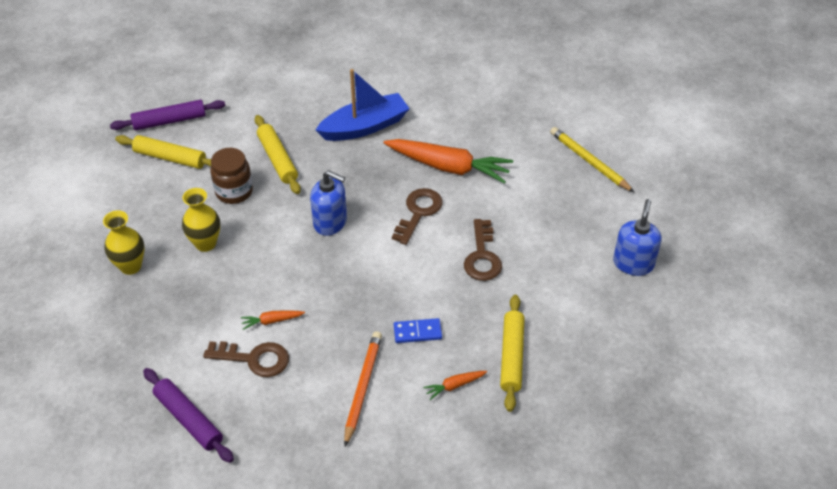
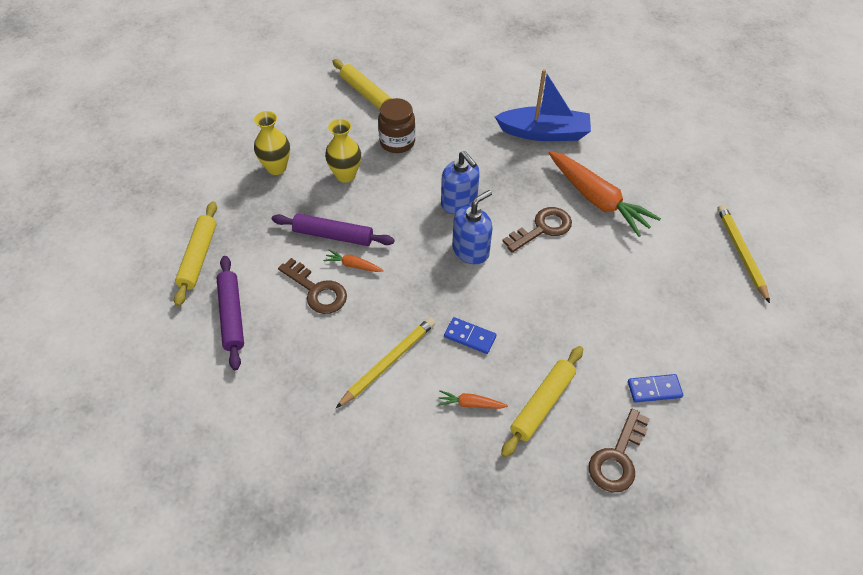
camera: 30 degrees right, 5 degrees up
purple rolling pin [110,100,225,130] -> purple rolling pin moved to [272,213,394,246]
yellow rolling pin [255,115,301,194] -> yellow rolling pin moved to [174,201,217,306]
orange pencil [344,331,382,446] -> yellow pencil [336,317,435,408]
brown key [464,219,502,281] -> brown key moved to [589,409,650,492]
blue soap dispenser [613,199,661,276] -> blue soap dispenser moved to [452,190,493,265]
none -> blue domino [628,374,683,403]

